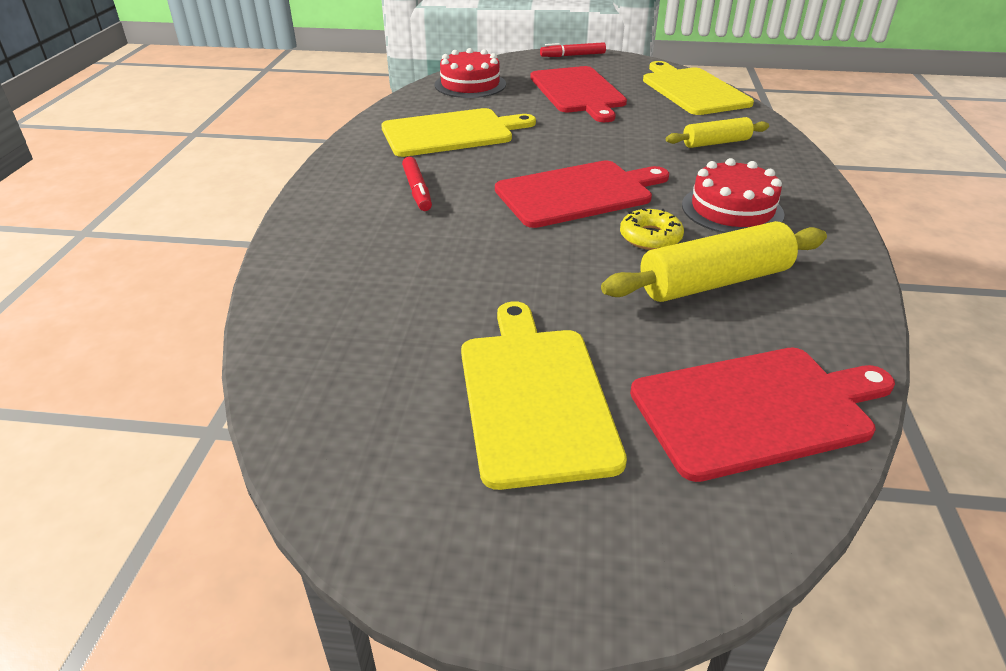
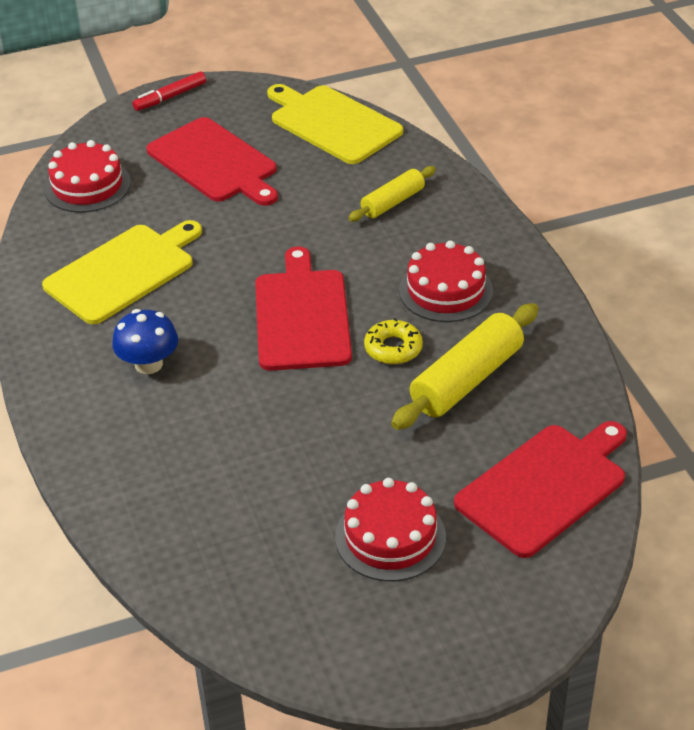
camera: 25 degrees left, 5 degrees up
red marker [402,157,432,211] -> blue mushroom [112,309,178,374]
yellow cutting board [461,301,627,490] -> red cake [335,478,446,581]
red cutting board [495,160,669,228] -> red cutting board turned 45 degrees counterclockwise [255,246,352,371]

